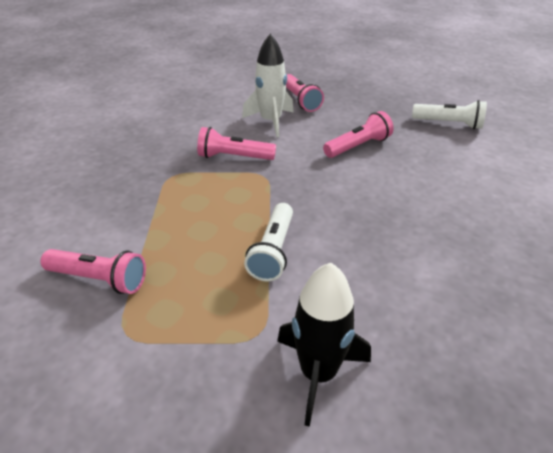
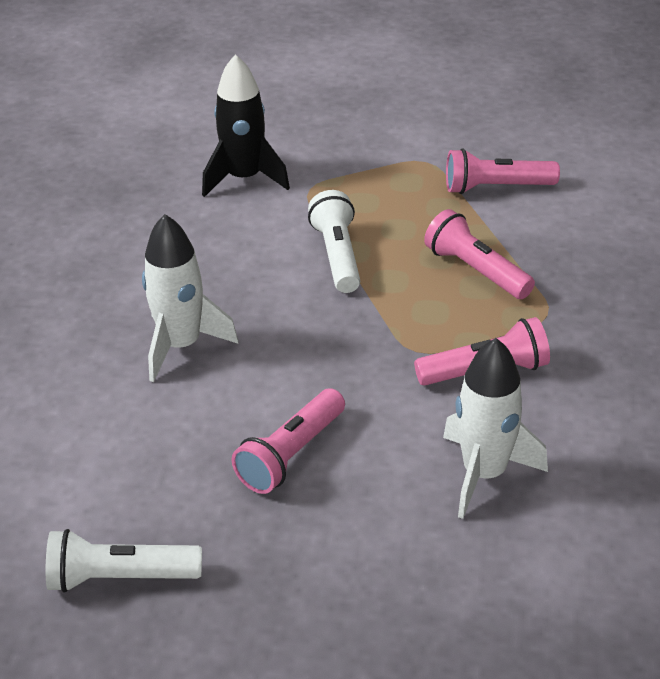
camera: 160 degrees right, 0 degrees up
pink flashlight [286,74,324,112] -> pink flashlight moved to [424,209,535,299]
none -> white rocket [142,214,238,382]

